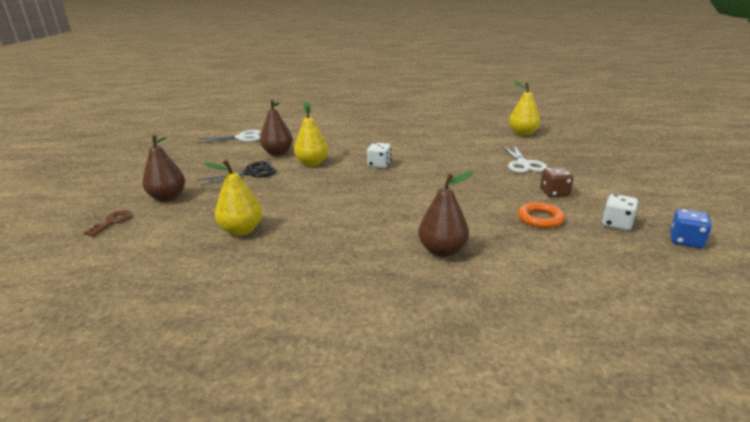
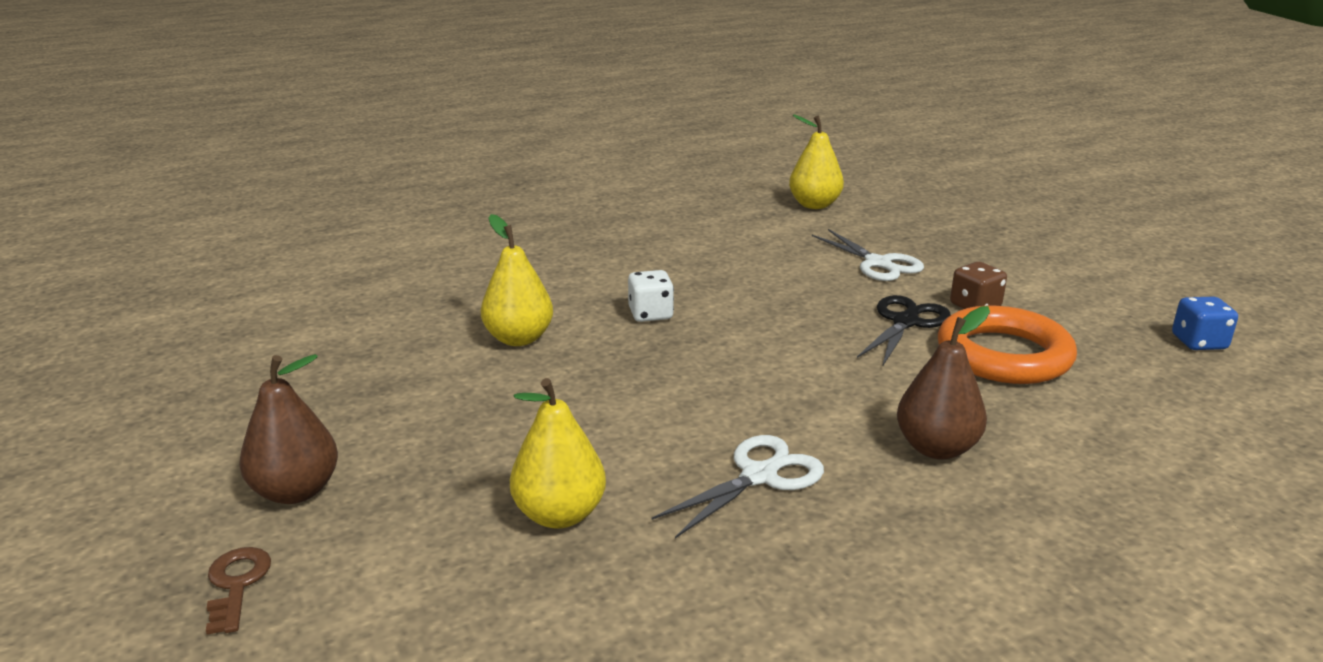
camera: 30 degrees left, 0 degrees up
white scissors [197,130,261,143] -> white scissors moved to [651,435,824,538]
black scissors [197,161,277,186] -> black scissors moved to [857,295,951,367]
brown pear [260,100,293,156] -> none
orange ring [518,202,565,228] -> orange ring [938,306,1077,384], size x1.80
white dice [602,194,639,231] -> none

